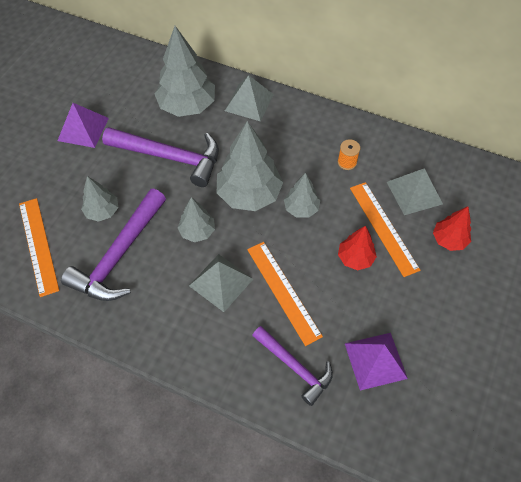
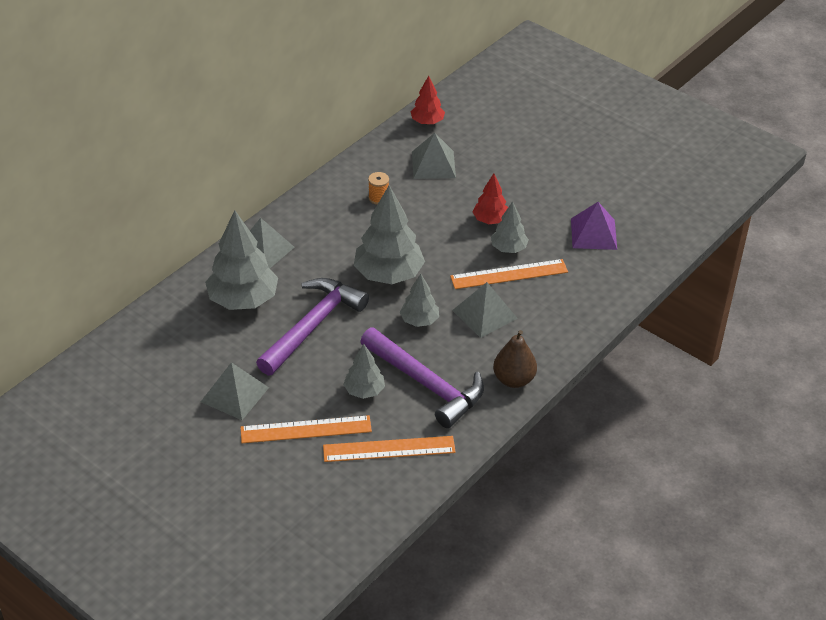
camera: 75 degrees left, 15 degrees down
purple pyramid [57,103,109,148] -> grey pyramid [201,362,269,420]
purple hammer [252,326,333,406] -> none
grey tree [284,173,320,218] -> grey tree moved to [491,201,529,253]
orange ruler [350,182,420,277] -> orange ruler moved to [241,415,372,443]
red tree [433,206,472,251] -> red tree moved to [411,76,445,125]
none -> brown pear [493,330,537,388]

